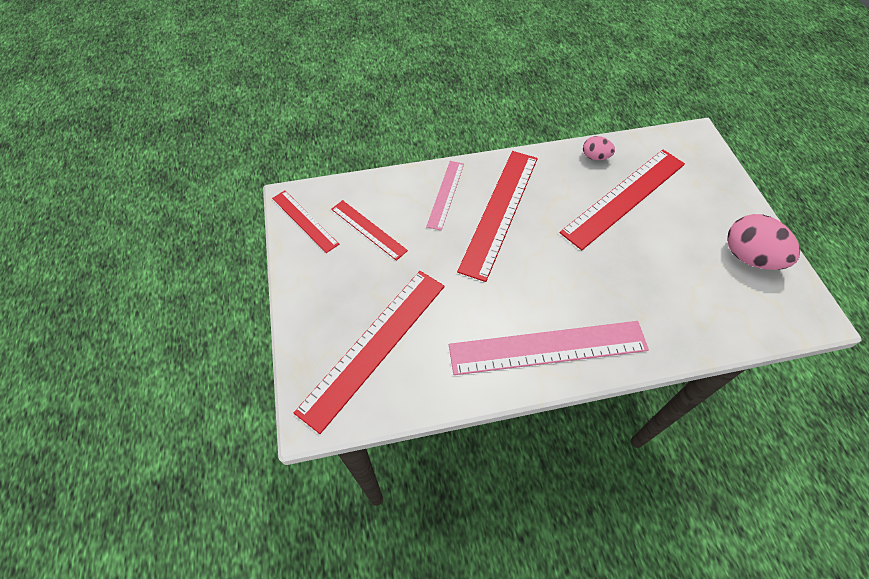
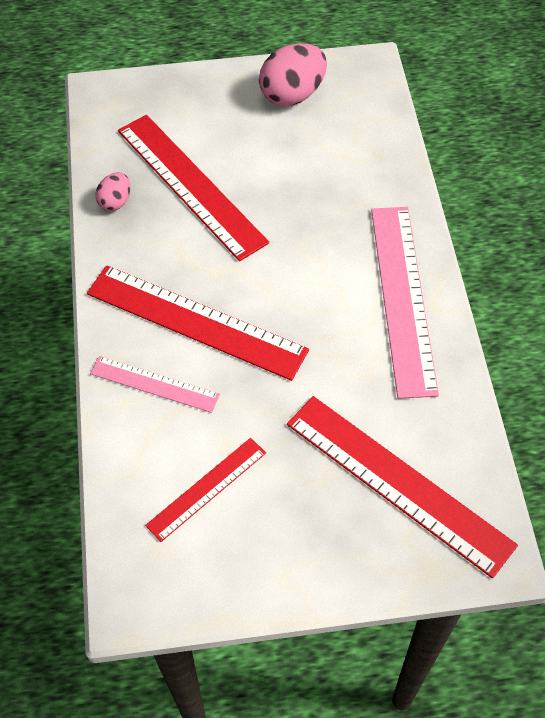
camera: 85 degrees left, 0 degrees up
red ruler [272,190,339,253] -> none

